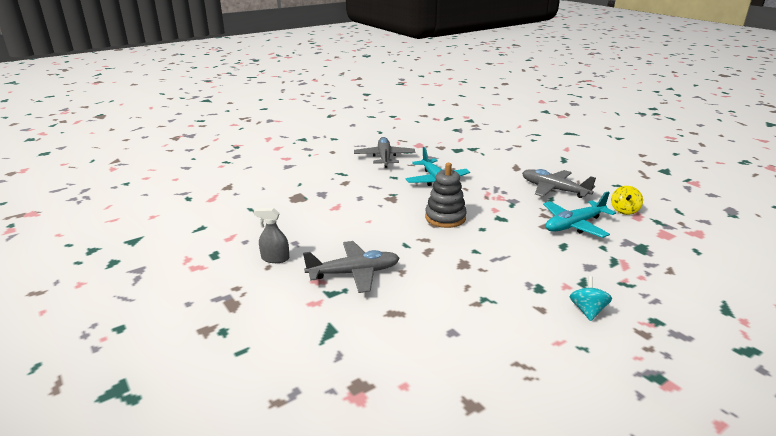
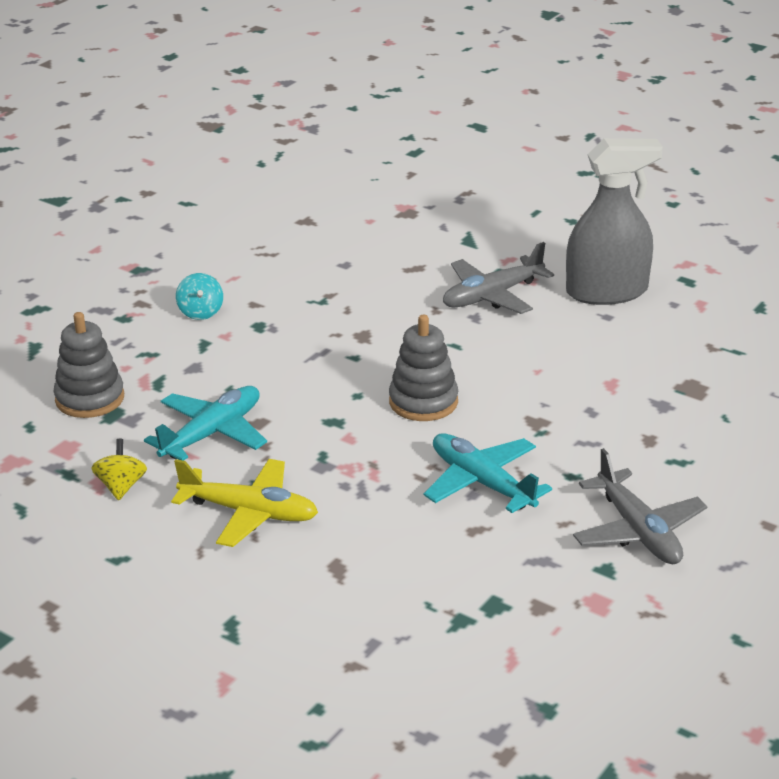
camera: 160 degrees right, 5 degrees up
grey spray bottle [254,208,289,263] -> grey spray bottle [566,138,663,305], size x2.14
grey plane [522,169,596,198] -> yellow plane [171,459,318,547]
none -> grey stacking toy [54,312,124,418]

